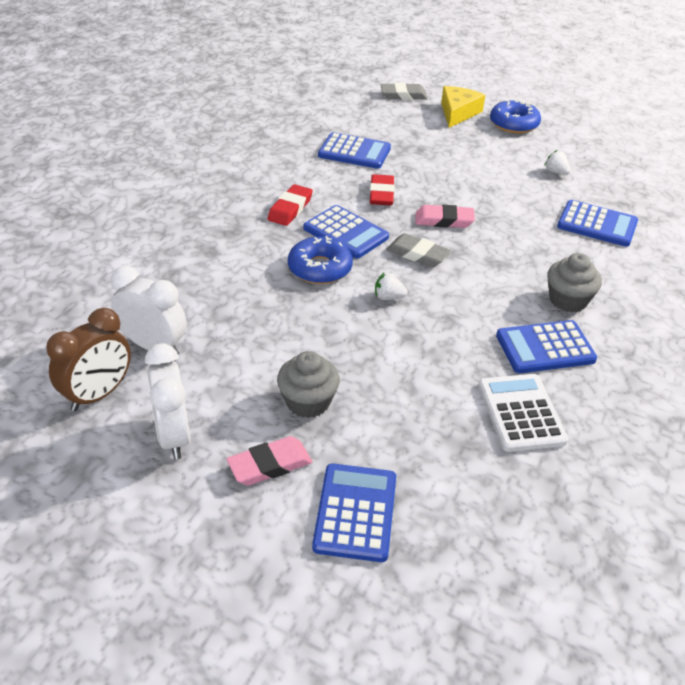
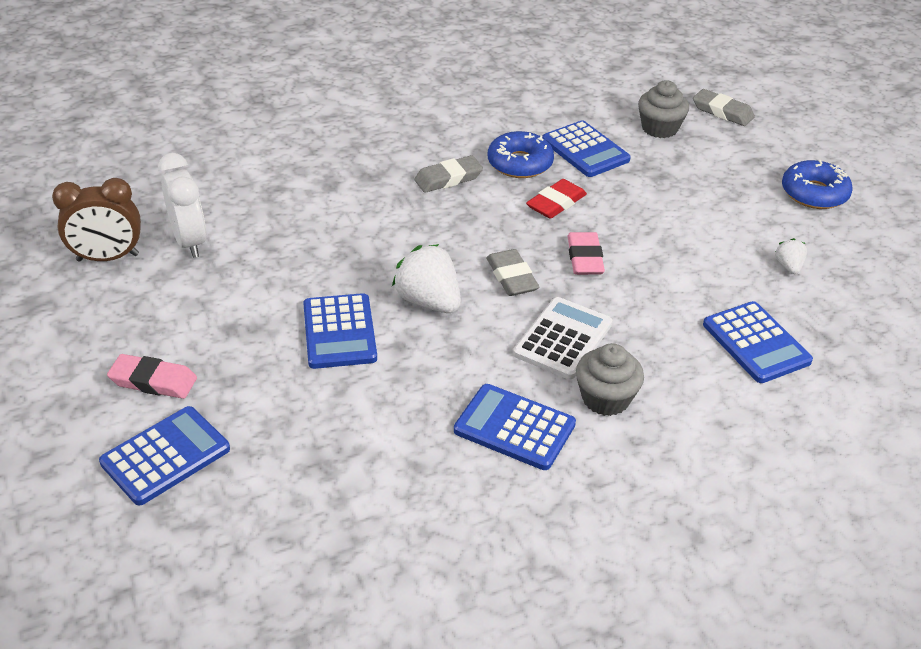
camera: 40 degrees right, 0 degrees up
white clock [145,343,190,459] -> none
red eraser [267,184,313,226] -> grey eraser [414,155,483,193]
grey cupcake [277,351,340,418] -> grey cupcake moved to [638,80,689,138]
blue donut [288,236,353,284] -> blue donut moved to [488,131,554,178]
blue calculator [303,205,389,259] -> blue calculator moved to [303,293,377,369]
white strawberry [375,273,407,300] -> white strawberry [392,244,461,313], size x1.97
pink eraser [416,205,475,228] -> pink eraser turned 45 degrees clockwise [567,232,605,275]
yellow cheese [441,86,485,128] -> none
white calculator [478,374,568,452] -> white calculator moved to [513,297,613,379]

